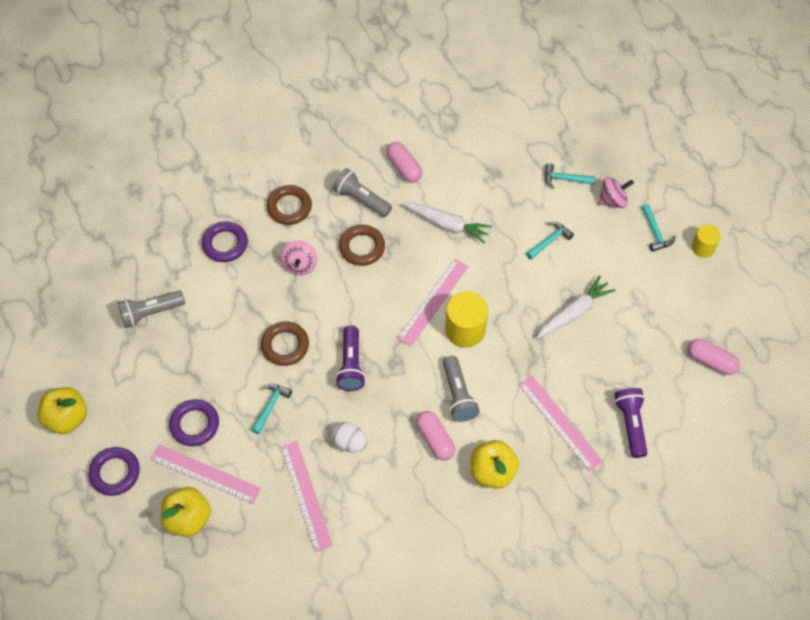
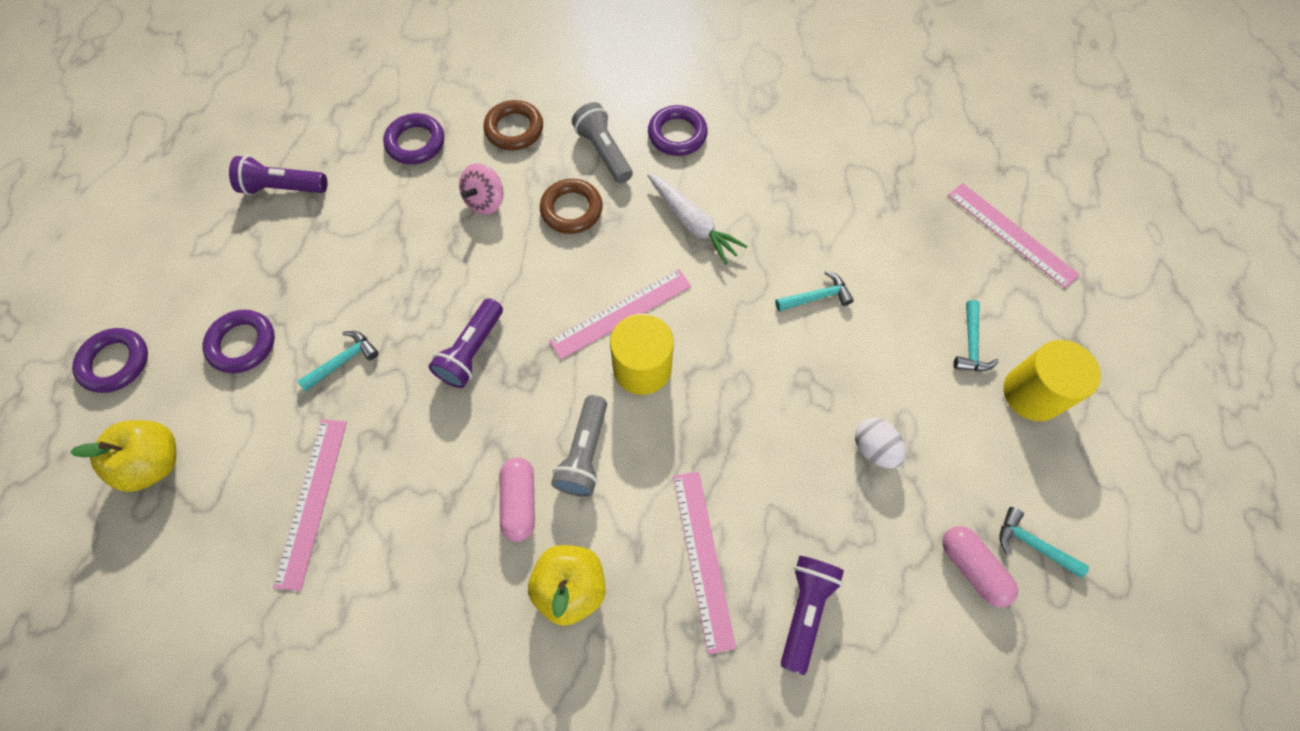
camera: 25 degrees right, 5 degrees up
yellow apple [37,387,87,434] -> none
grey flashlight [118,291,185,328] -> purple flashlight [229,155,328,195]
pink ruler [150,444,261,504] -> pink ruler moved to [948,183,1080,289]
brown ring [261,322,309,366] -> none
white egg [332,422,367,452] -> white egg moved to [855,418,906,469]
pink capsule [386,142,422,182] -> purple ring [648,105,708,156]
white carrot [537,275,616,338] -> none
turquoise hammer [545,163,595,189] -> turquoise hammer moved to [999,507,1089,578]
pink spinning top [598,177,634,208] -> none
yellow cylinder [692,225,721,258] -> yellow cylinder [1003,340,1101,421], size x1.67

